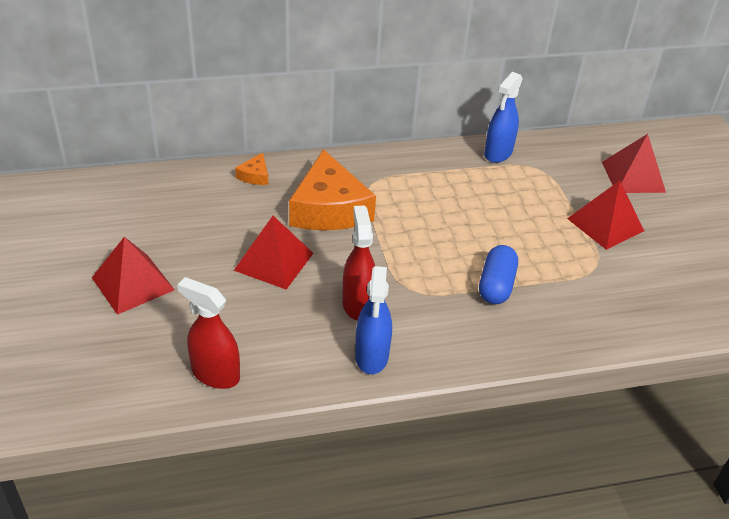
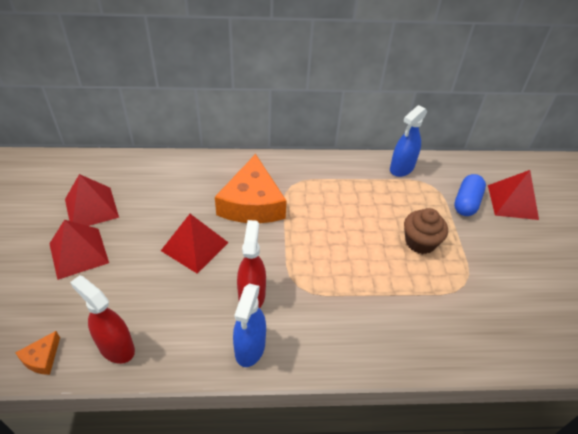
camera: 10 degrees right, 5 degrees up
orange cheese [235,153,268,185] -> orange cheese moved to [15,331,60,375]
blue capsule [479,245,518,304] -> blue capsule moved to [454,174,486,216]
red pyramid [567,181,644,250] -> red pyramid moved to [65,174,119,226]
none -> brown cupcake [404,208,448,254]

